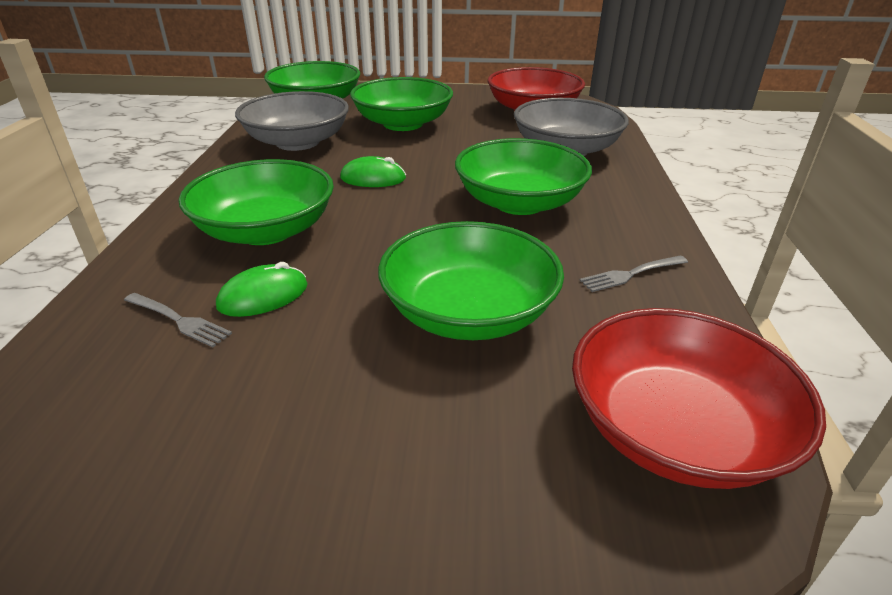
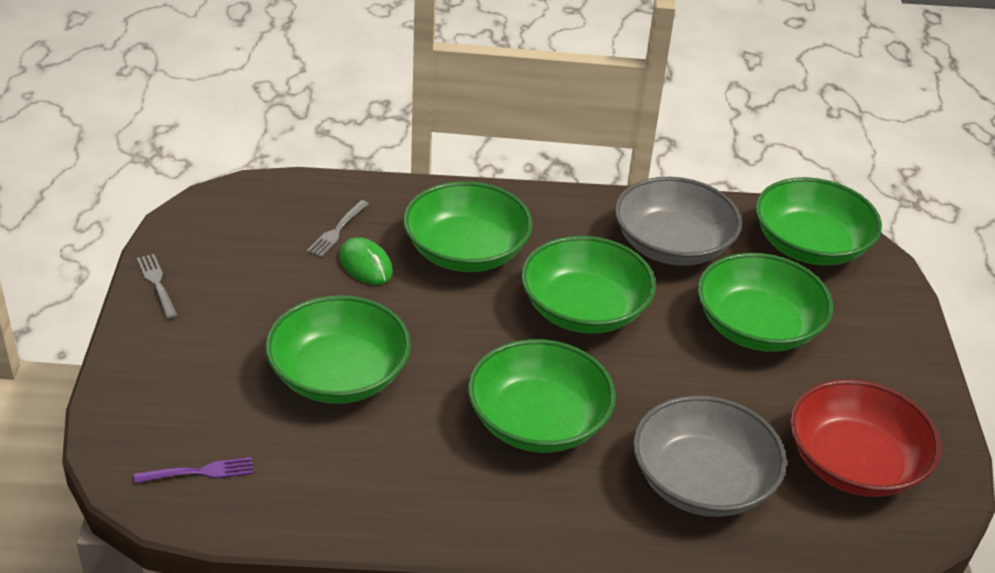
camera: 85 degrees right, 5 degrees up
green mouse [340,156,406,187] -> green bowl [521,236,656,334]
red bowl [572,308,826,489] -> purple fork [134,457,253,483]
grey fork [579,255,688,292] -> grey fork moved to [137,254,178,319]

